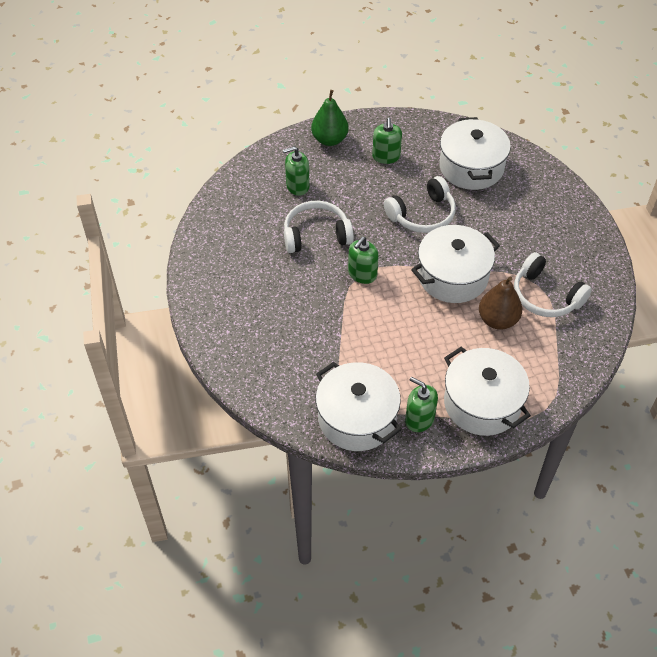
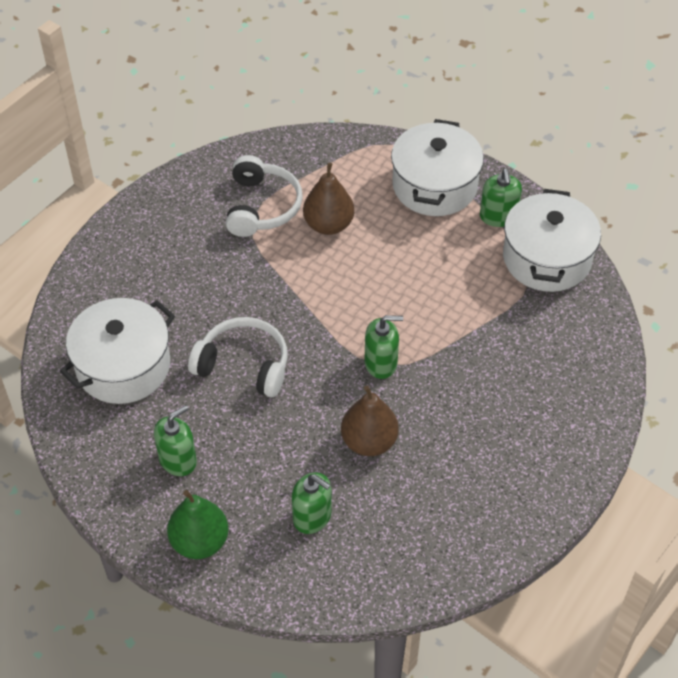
camera: 130 degrees left, 0 degrees up
white headphones [284,201,354,253] -> brown pear [341,386,399,456]
white pot [411,225,500,303] -> none

